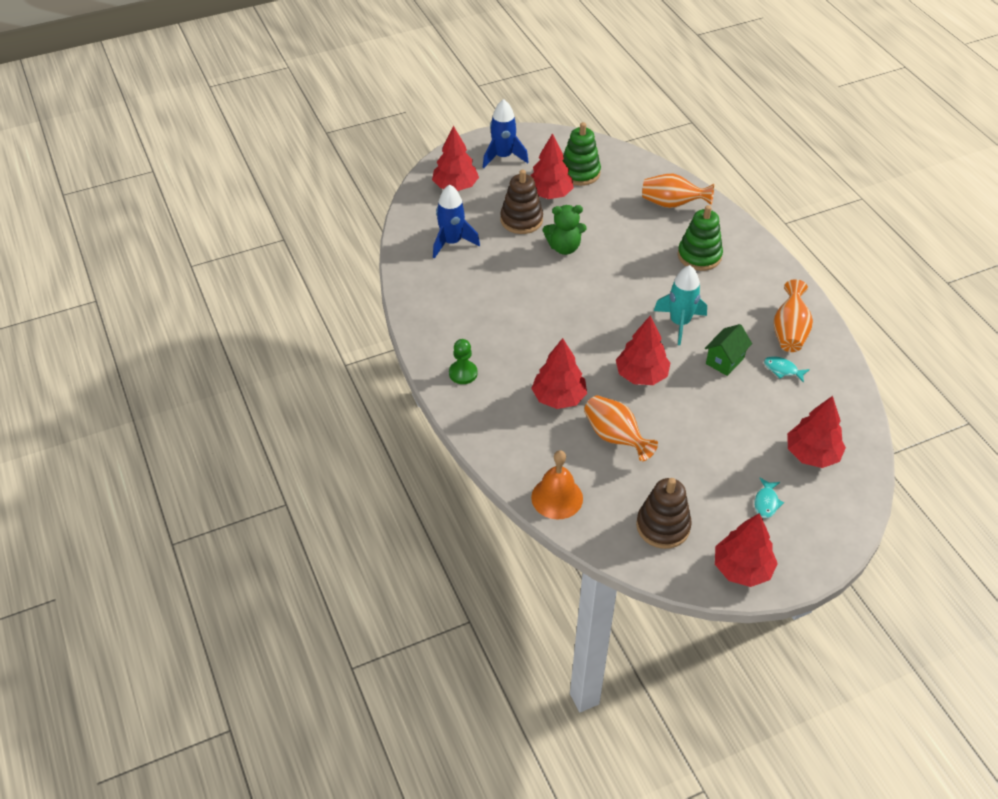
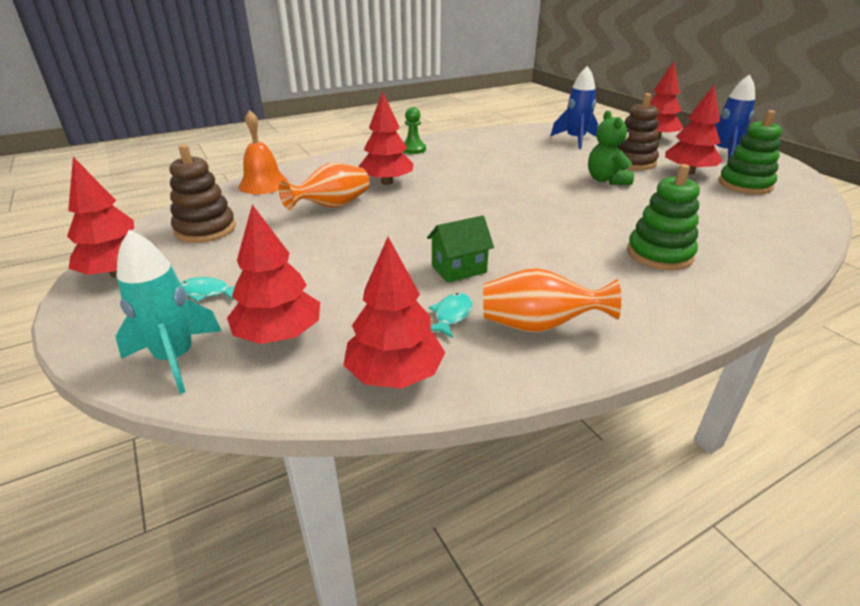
camera: 85 degrees right, 15 degrees down
red tree [616,316,670,385] -> red tree moved to [344,237,445,389]
orange vase [642,174,714,208] -> none
turquoise rocket [654,265,707,345] -> turquoise rocket moved to [115,230,221,394]
green house [705,324,752,376] -> green house turned 60 degrees counterclockwise [427,215,494,283]

